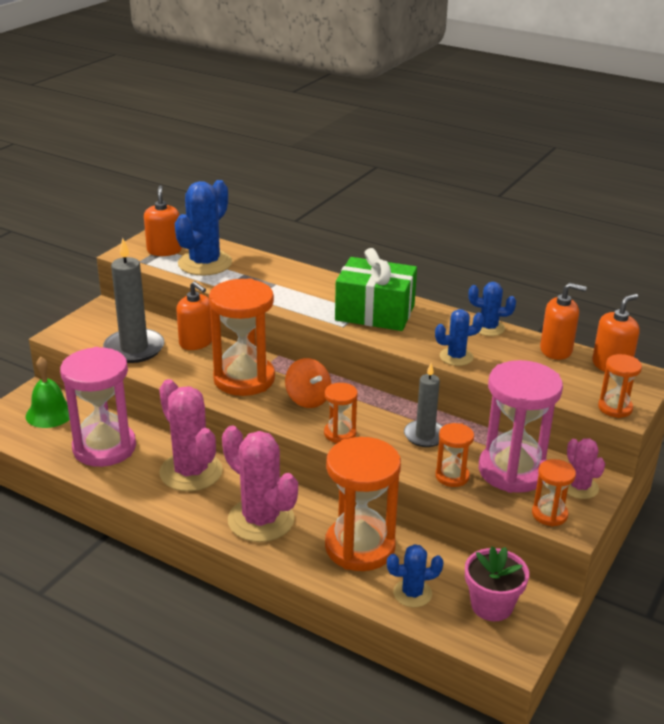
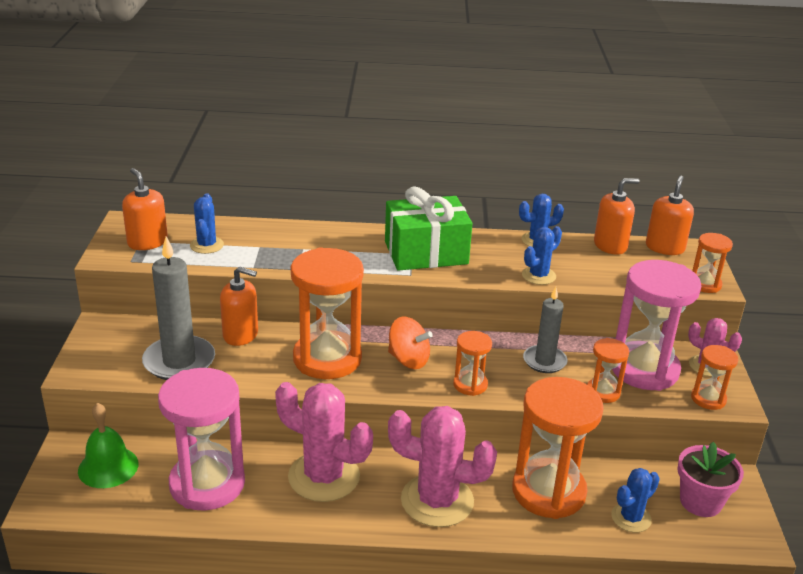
camera: 30 degrees left, 0 degrees up
blue cactus [175,180,232,276] -> blue cactus [190,193,224,254], size x0.54

